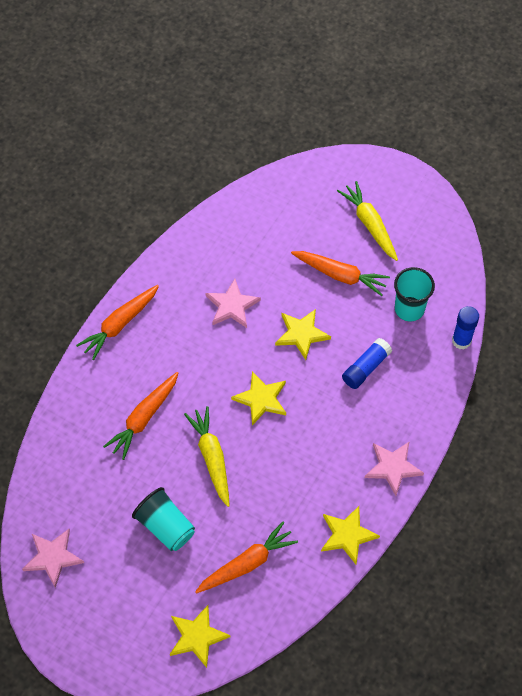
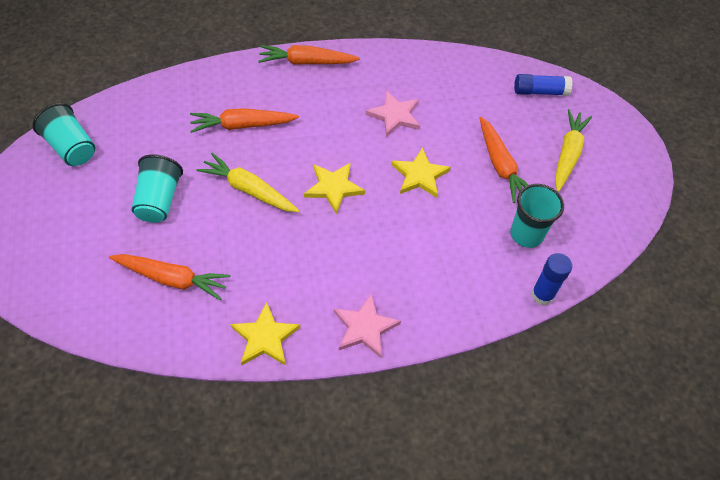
camera: 45 degrees right, 5 degrees down
pink star [22,529,84,588] -> turquoise cup [32,103,95,166]
yellow star [170,605,230,668] -> none
yellow carrot [184,406,230,507] -> yellow carrot turned 90 degrees counterclockwise [196,153,299,212]
blue glue stick [342,338,392,389] -> blue glue stick moved to [514,74,572,96]

